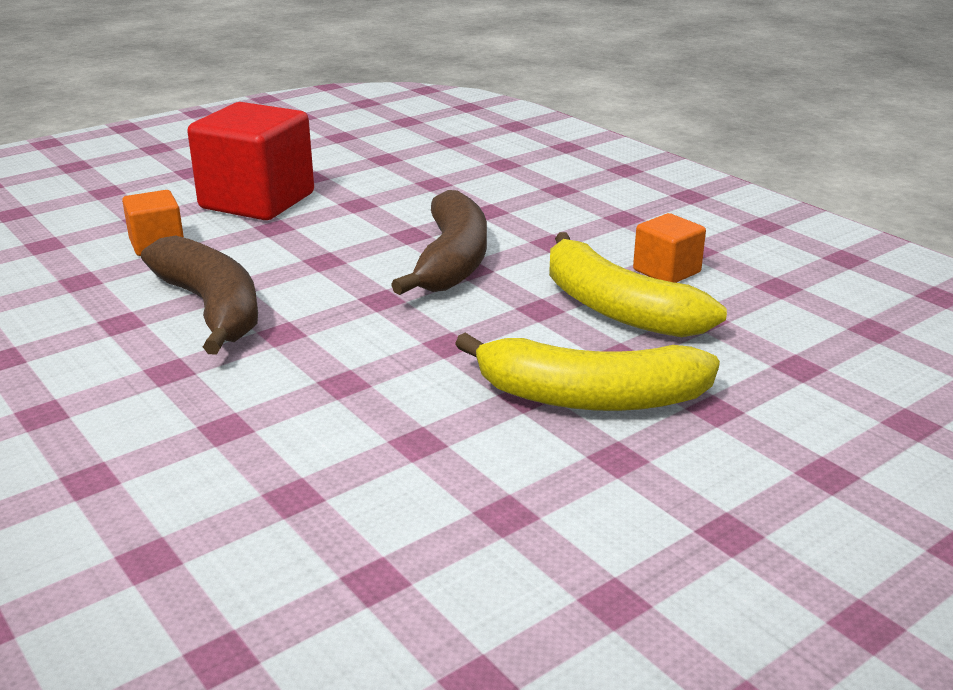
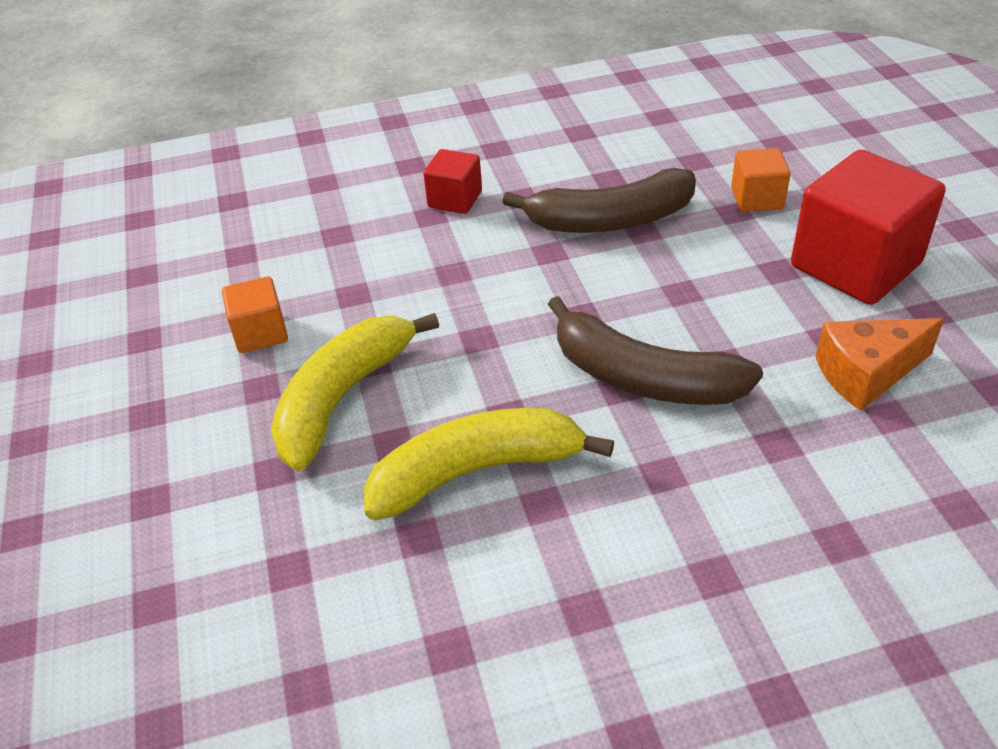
camera: 115 degrees right, 15 degrees up
orange cube [633,213,706,283] -> orange cube moved to [222,277,288,353]
none -> red cube [423,149,482,214]
none -> orange cheese [815,318,944,411]

